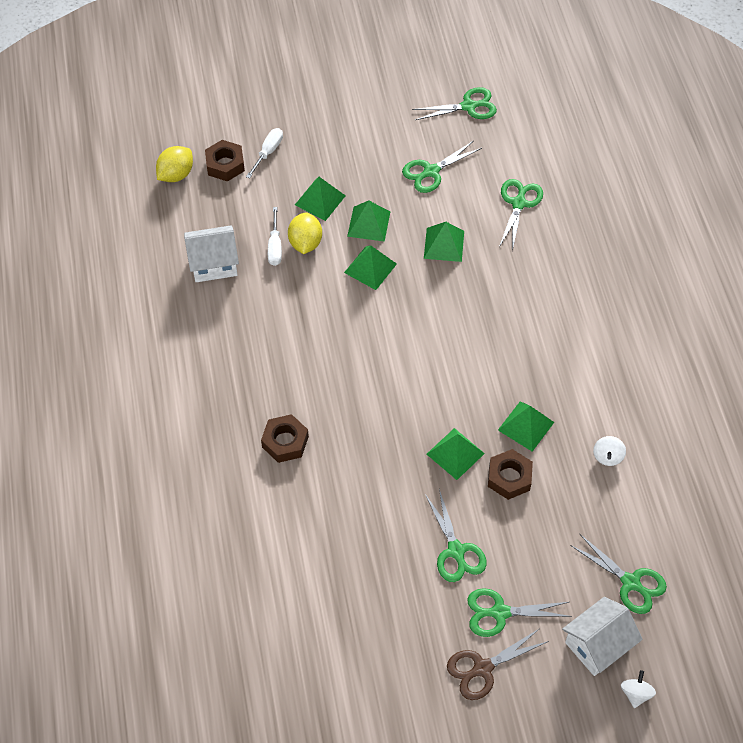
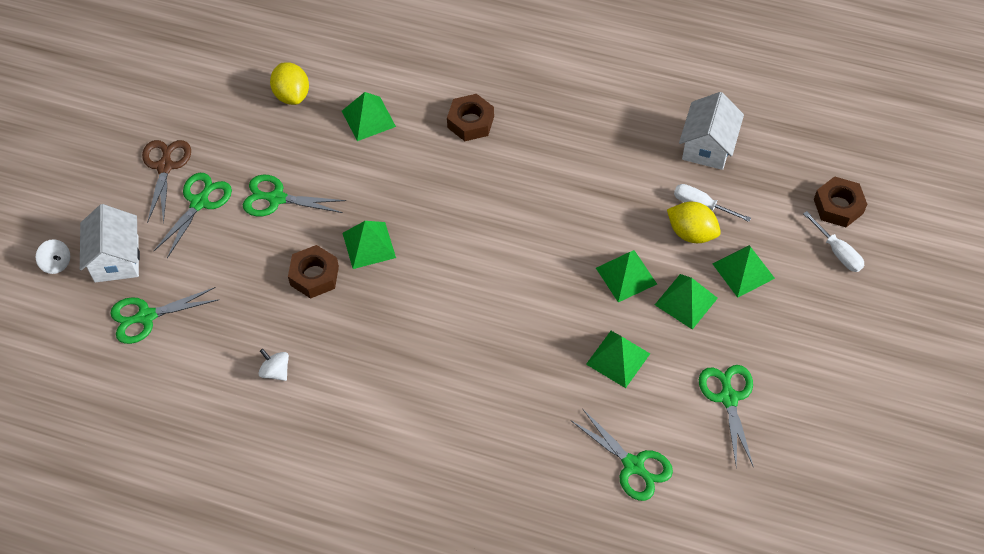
camera: 120 degrees right, 0 degrees up
yellow lemon [156,146,193,182] -> yellow lemon moved to [270,62,309,105]
green scissors [412,87,497,120] -> none
green pyramid [498,401,554,452] -> green pyramid moved to [342,92,396,141]

